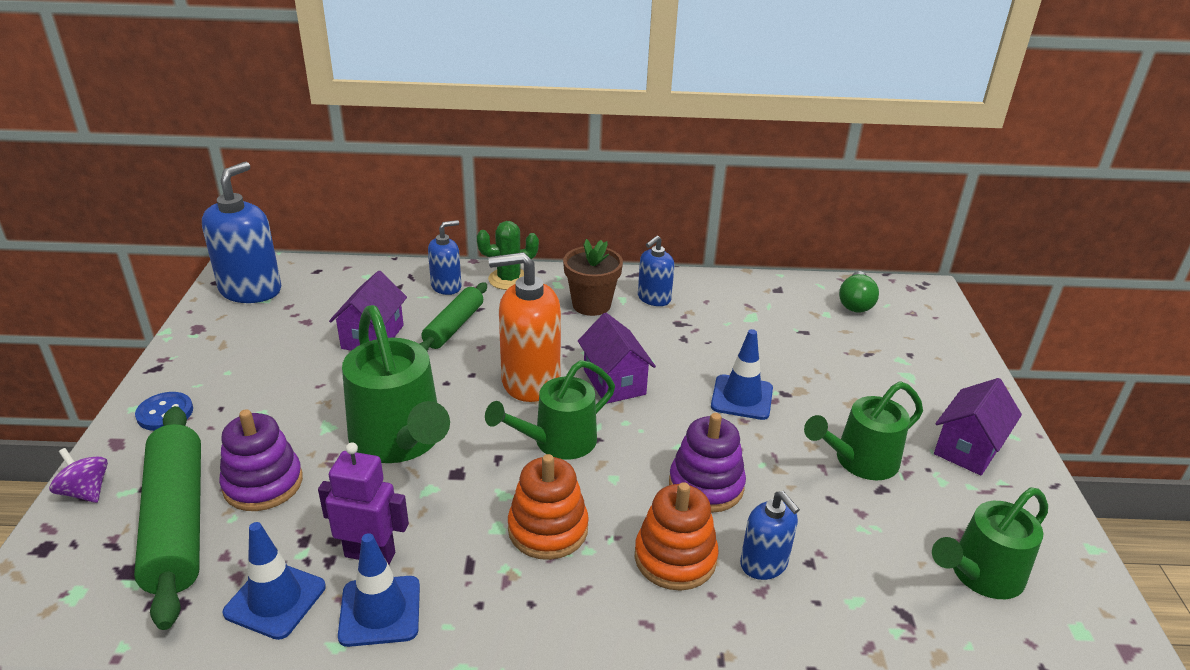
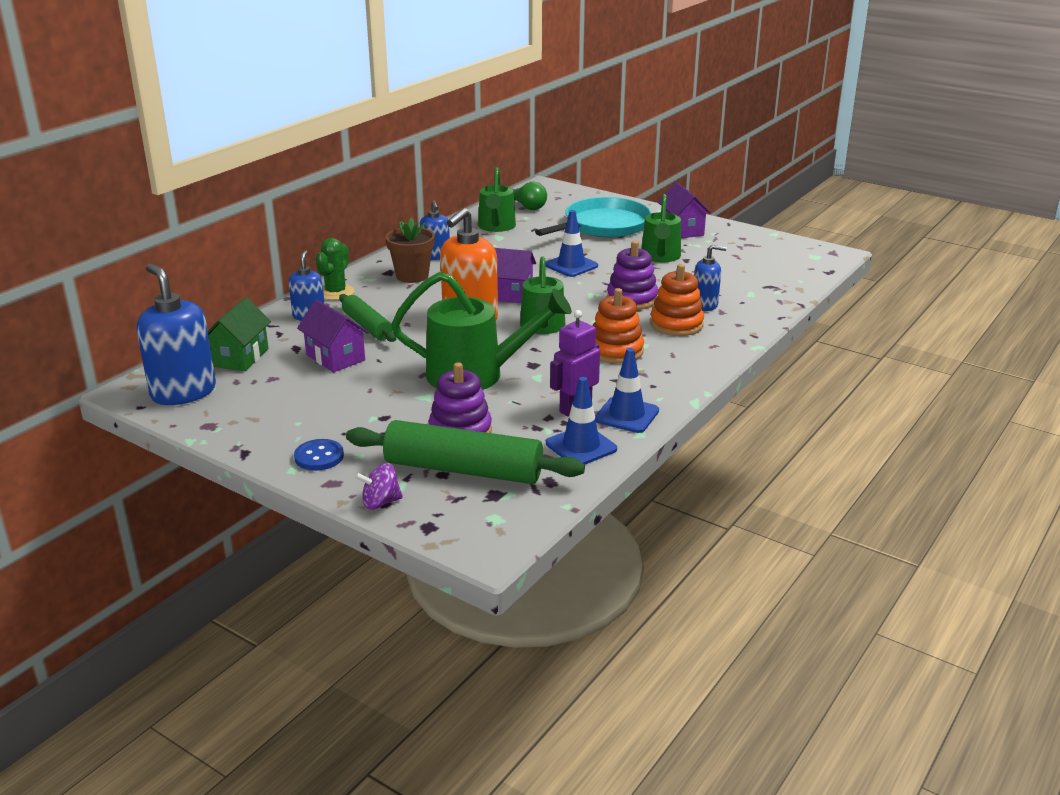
camera: 55 degrees left, 5 degrees down
green watering can [932,488,1048,599] -> green watering can moved to [478,167,516,232]
none -> green house [208,297,271,371]
none -> turquoise pan [535,197,651,237]

